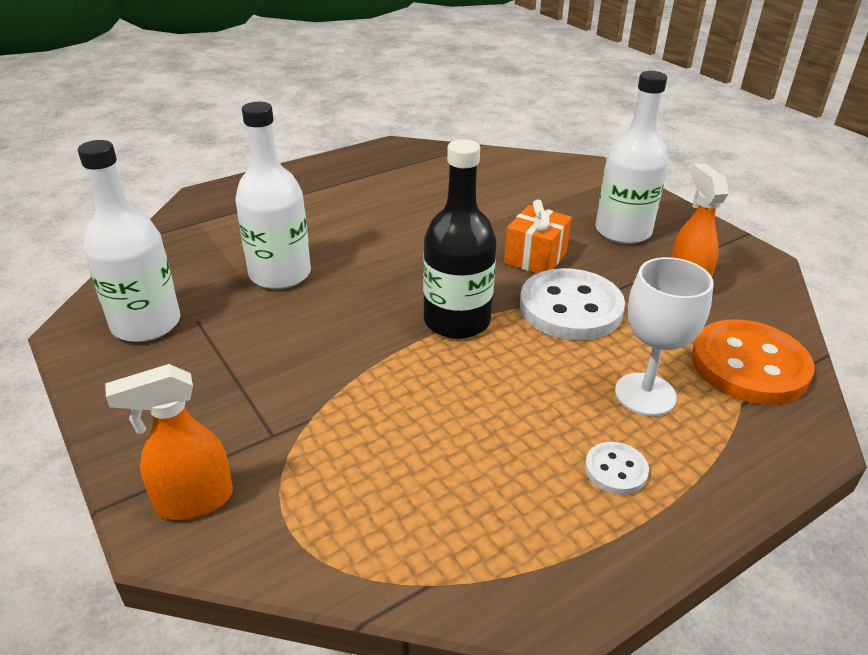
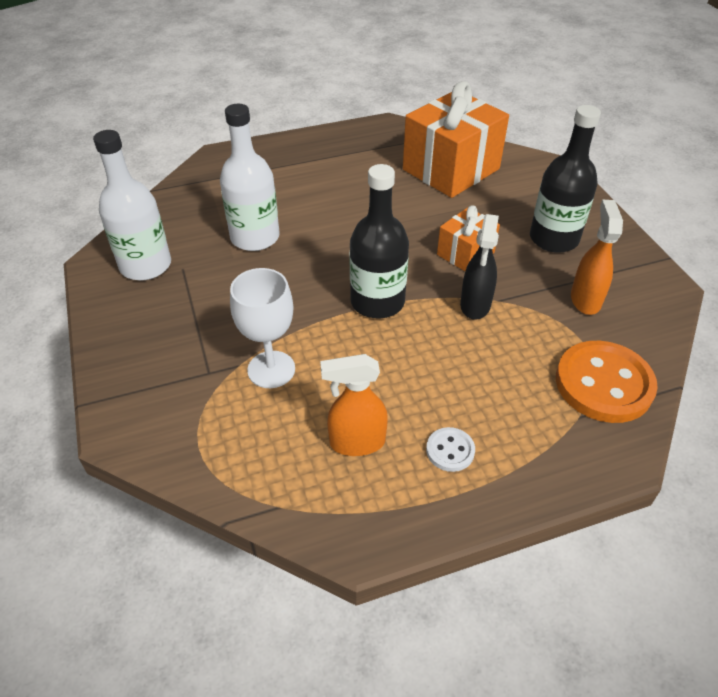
camera: 15 degrees right, 10 degrees up
orange spray bottle [105,364,233,520] -> orange spray bottle moved to [320,354,388,456]
white button [520,268,625,340] -> black spray bottle [460,214,499,320]
white bottle [595,71,668,244] -> black bottle [530,105,601,253]
white goblet [615,257,714,416] -> white goblet moved to [230,268,295,388]
none -> orange gift [403,81,509,198]

